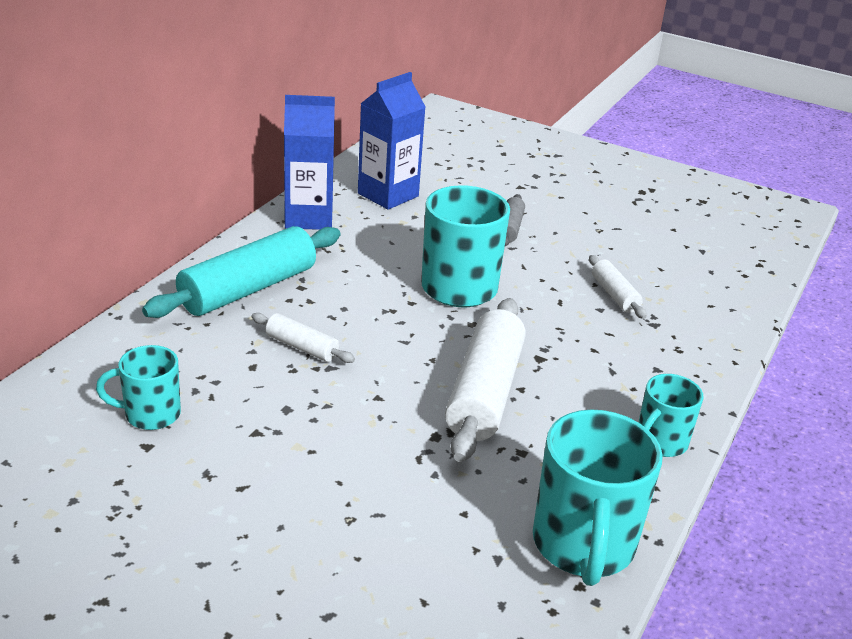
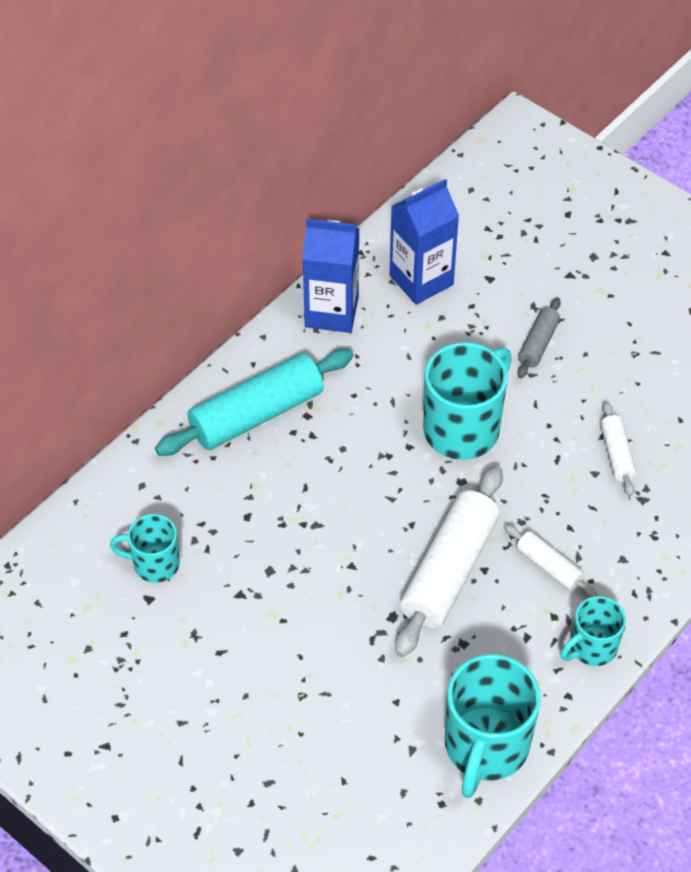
camera: 15 degrees right, 20 degrees up
white rolling pin [252,313,355,363] -> white rolling pin moved to [504,524,597,597]

